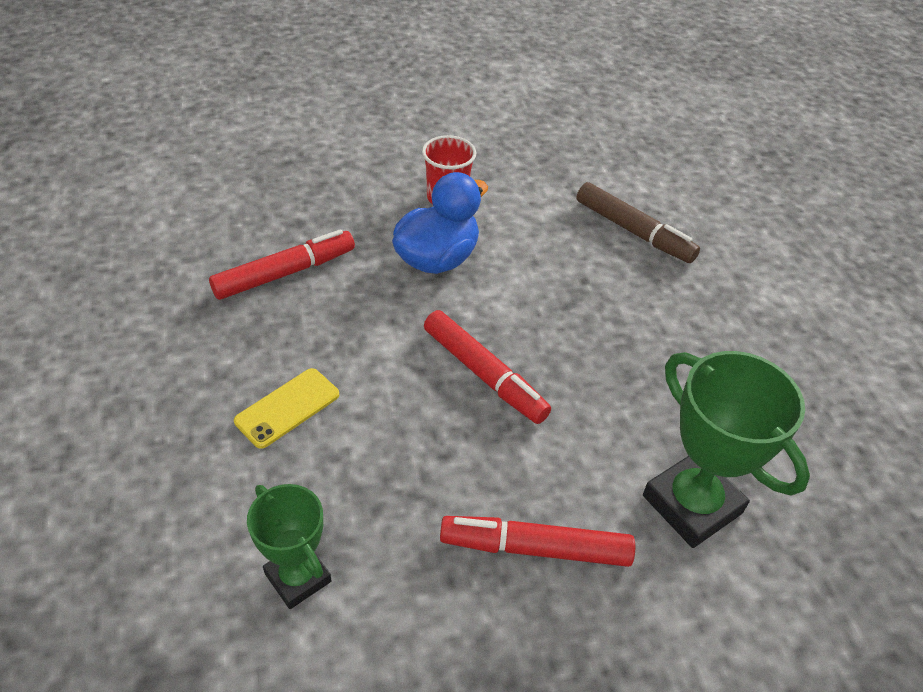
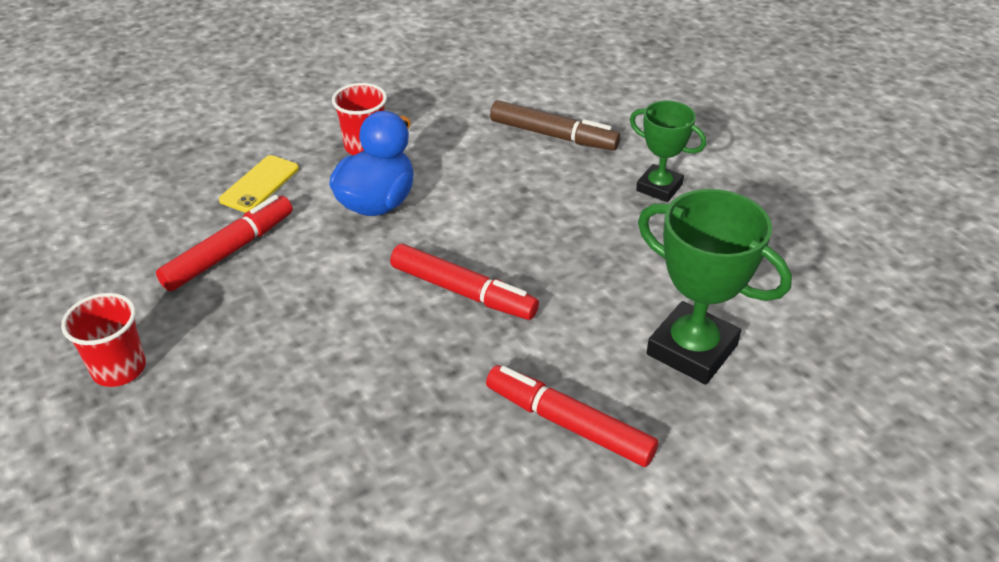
camera: 15 degrees left, 5 degrees down
yellow phone [234,368,339,449] -> yellow phone moved to [219,155,299,213]
green trophy [247,484,331,609] -> green trophy moved to [630,101,706,202]
red marker [440,516,635,567] -> red marker turned 45 degrees clockwise [486,365,658,467]
none -> red cup [61,293,146,387]

